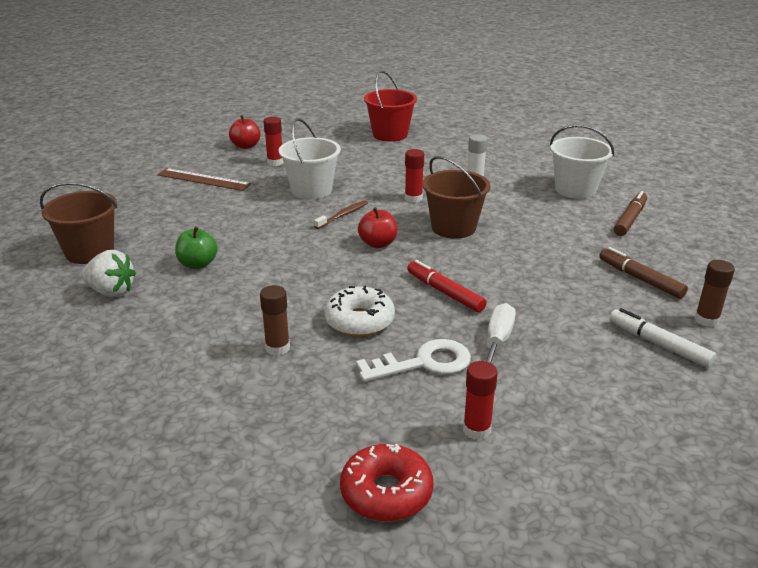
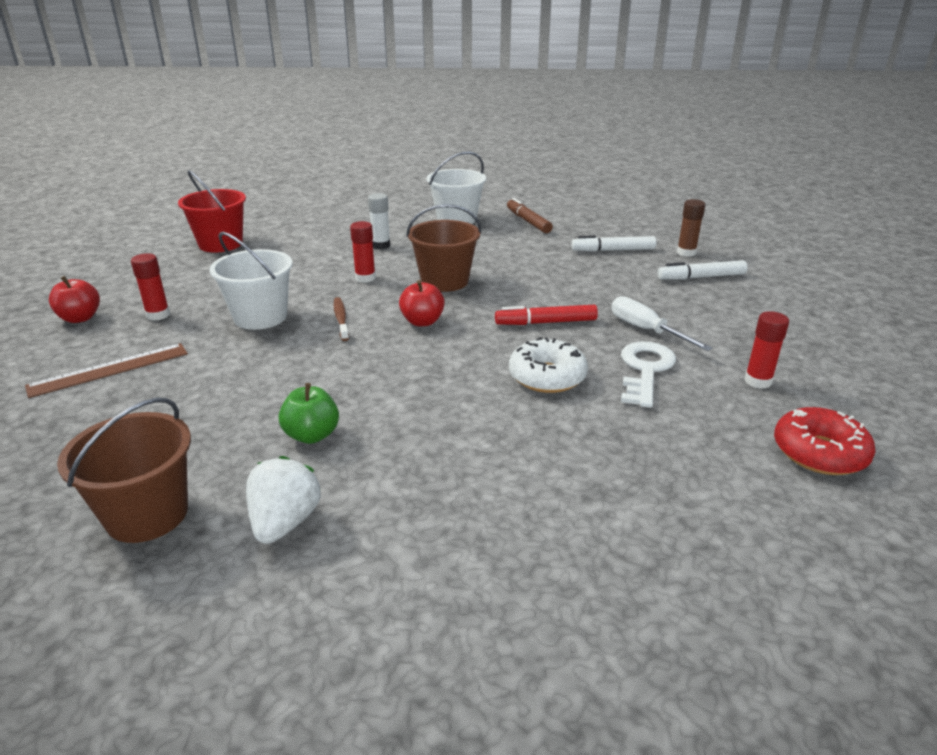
camera: 55 degrees left, 0 degrees up
white strawberry [81,250,136,297] -> white strawberry turned 45 degrees counterclockwise [246,456,321,544]
brown glue stick [260,285,290,356] -> none
brown marker [599,247,688,299] -> white marker [571,235,656,252]

